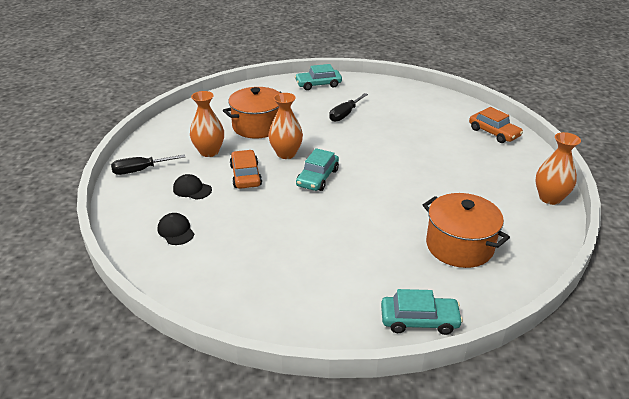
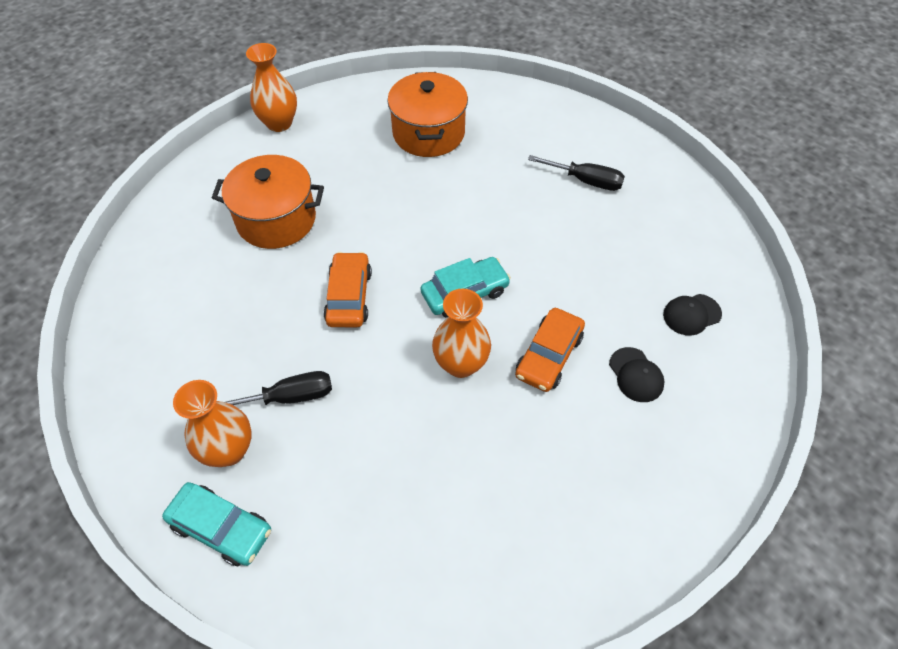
camera: 140 degrees left, 20 degrees up
black screwdriver [111,154,185,175] -> black screwdriver moved to [528,155,625,191]
black cap [158,213,194,245] -> black cap turned 60 degrees clockwise [663,294,722,336]
orange vase [190,91,224,157] -> orange vase moved to [173,380,252,467]
orange pot [223,87,282,139] -> orange pot moved to [212,155,324,249]
turquoise car [381,289,463,335] -> none
orange car [469,107,523,143] -> orange car moved to [324,252,372,327]

